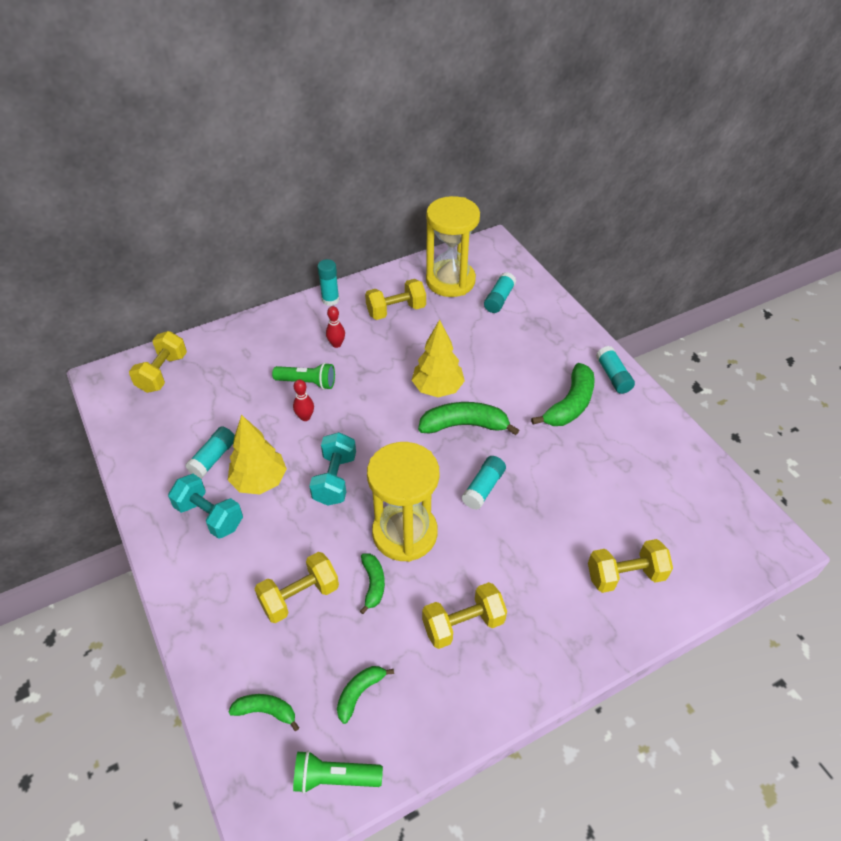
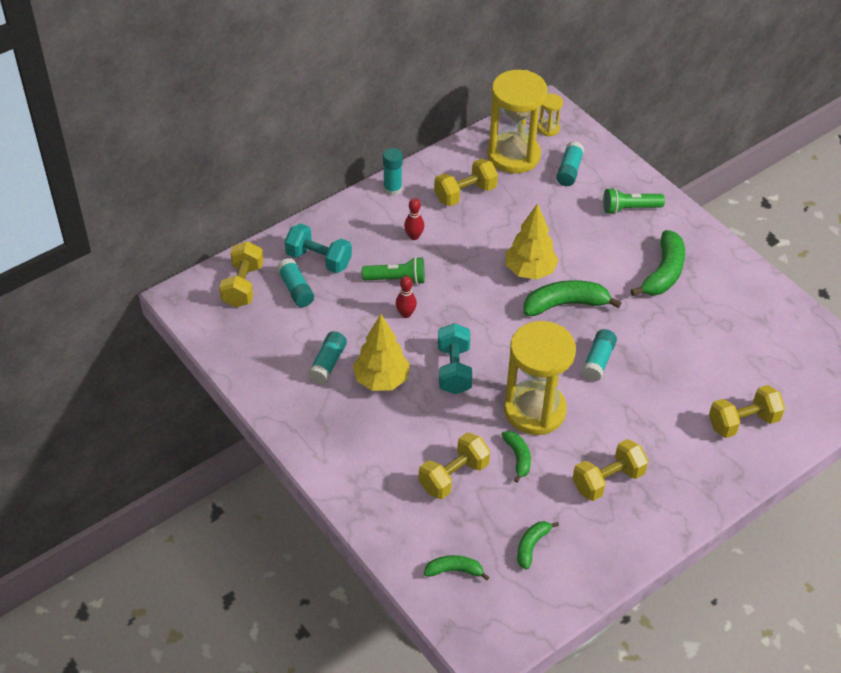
camera: 10 degrees left, 0 degrees up
turquoise dumbbell [168,474,243,539] -> turquoise dumbbell moved to [285,224,352,273]
green flashlight [293,751,383,794] -> green flashlight moved to [603,188,665,214]
turquoise glue stick [596,346,635,394] -> turquoise glue stick moved to [277,258,314,307]
none -> yellow hourglass [538,94,563,137]

